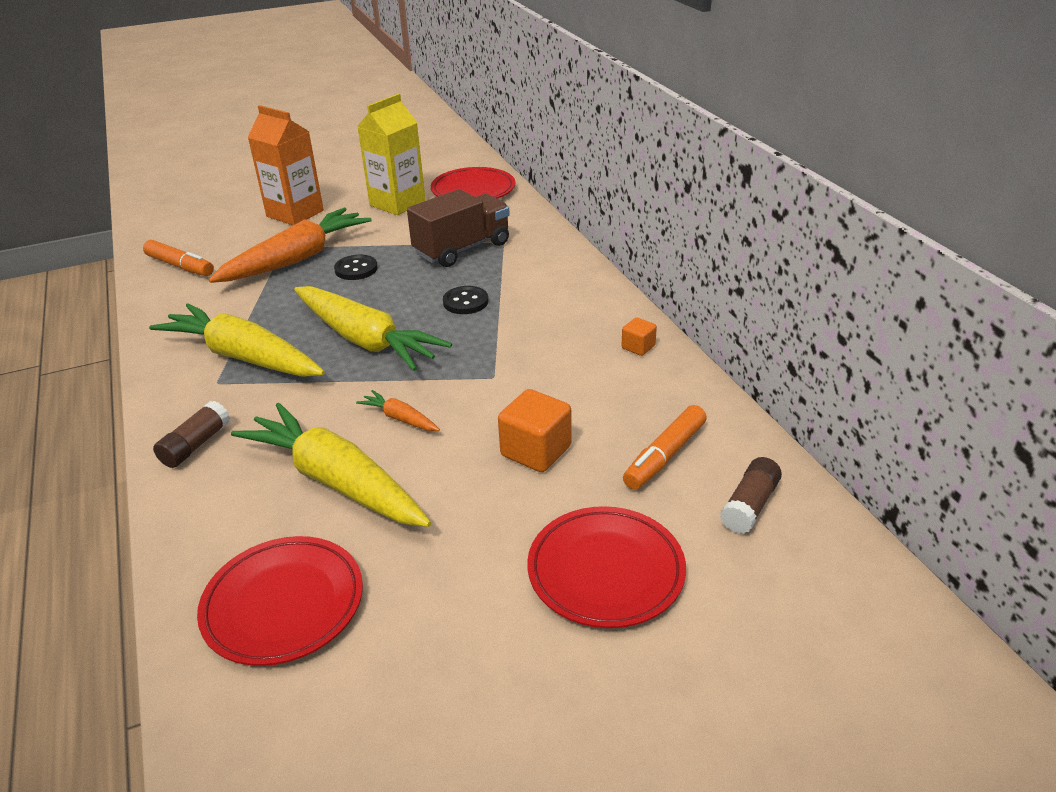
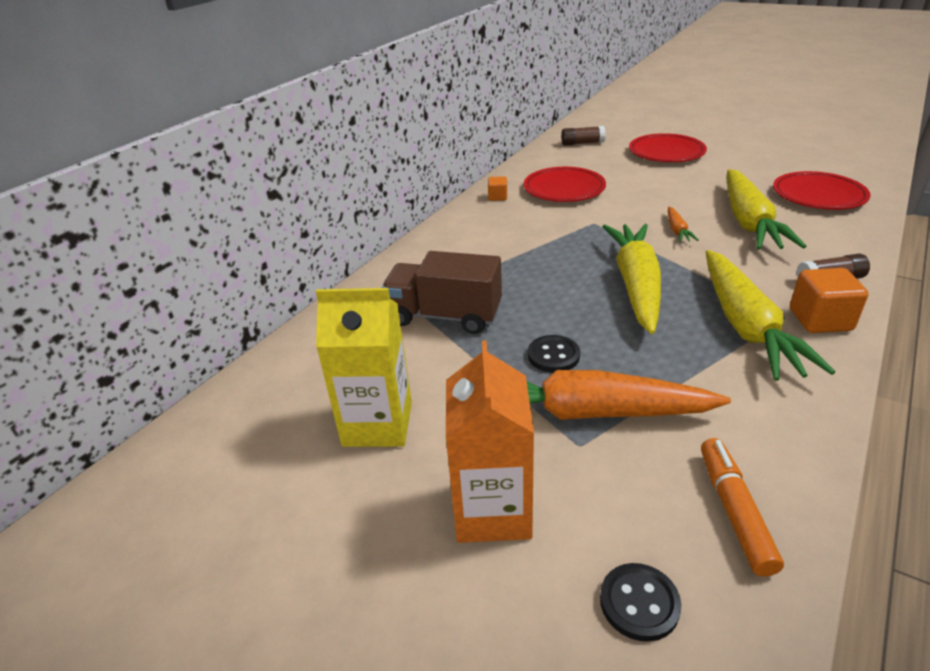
camera: 125 degrees left, 0 degrees up
red plate [431,167,515,199] -> red plate moved to [524,167,606,202]
black button [443,286,488,314] -> black button moved to [600,563,681,642]
orange cube [498,389,572,472] -> orange cube moved to [790,268,868,333]
orange marker [623,405,707,490] -> none

